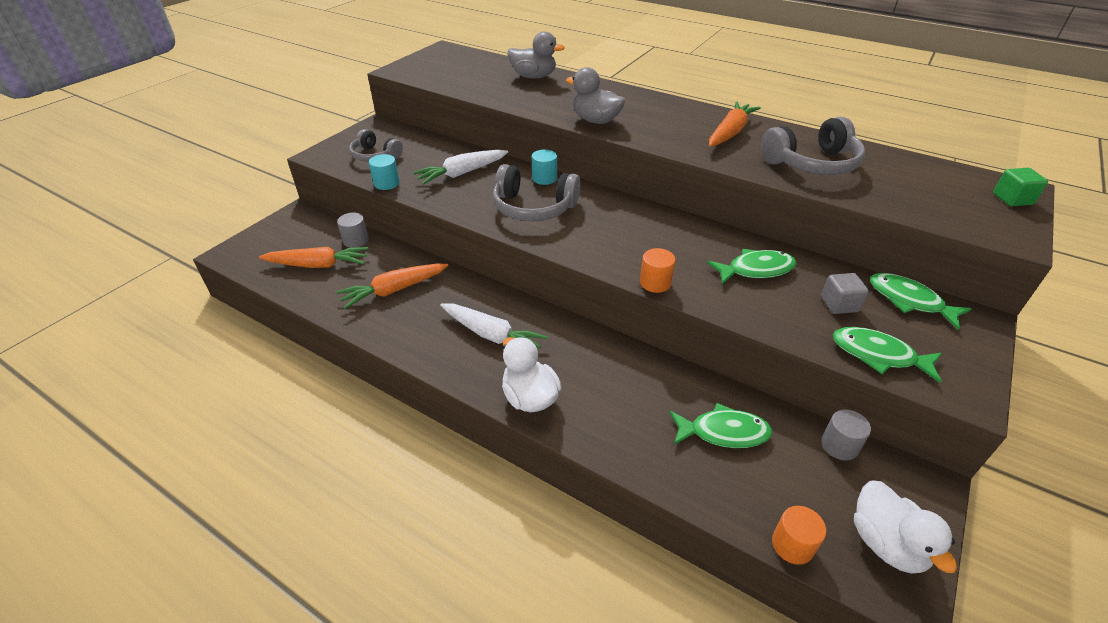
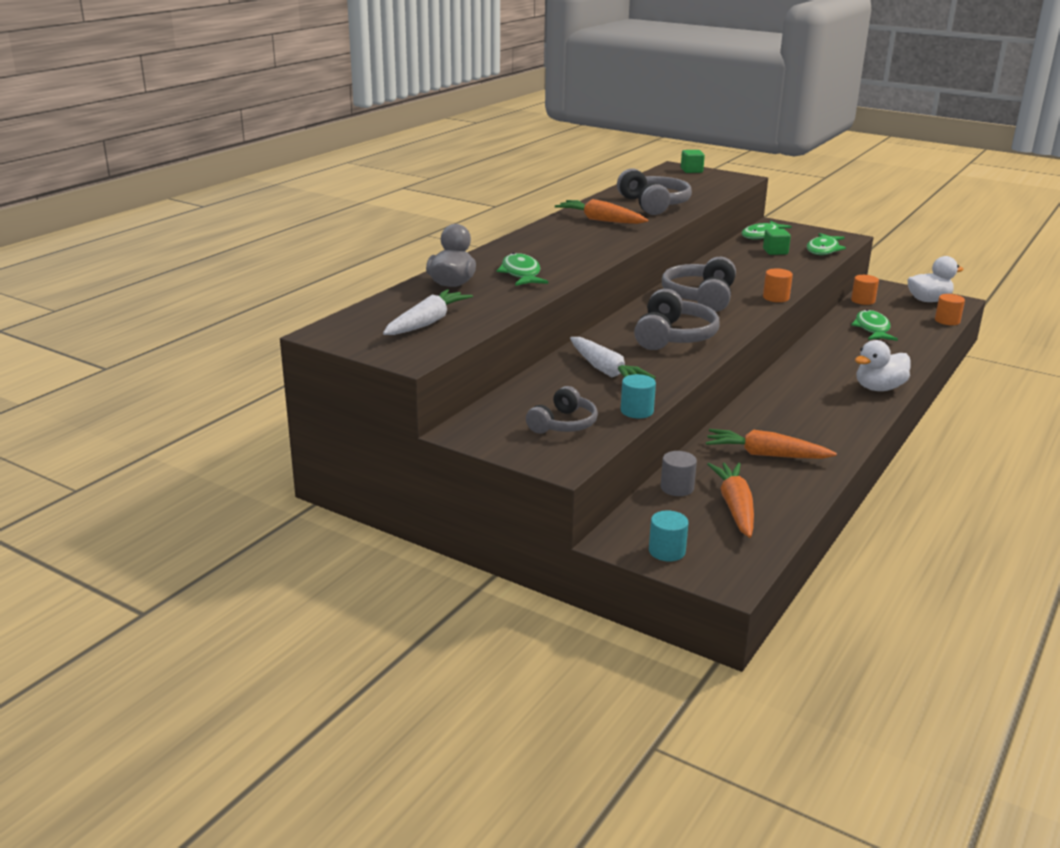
camera: 90 degrees left, 15 degrees down
orange carrot [336,264,448,309] -> orange carrot turned 135 degrees clockwise [706,429,837,459]
white carrot [440,304,548,348] -> white carrot moved to [383,289,473,335]
turquoise cylinder [532,149,557,185] -> turquoise cylinder moved to [649,510,689,561]
grey duck [566,67,625,124] -> none
green fish [707,249,796,284] -> green fish moved to [497,253,548,286]
grey cube [821,273,869,314] -> green cube [763,229,791,255]
grey cylinder [821,409,871,461] -> orange cylinder [851,275,879,305]
none -> grey headphones [662,257,736,312]

